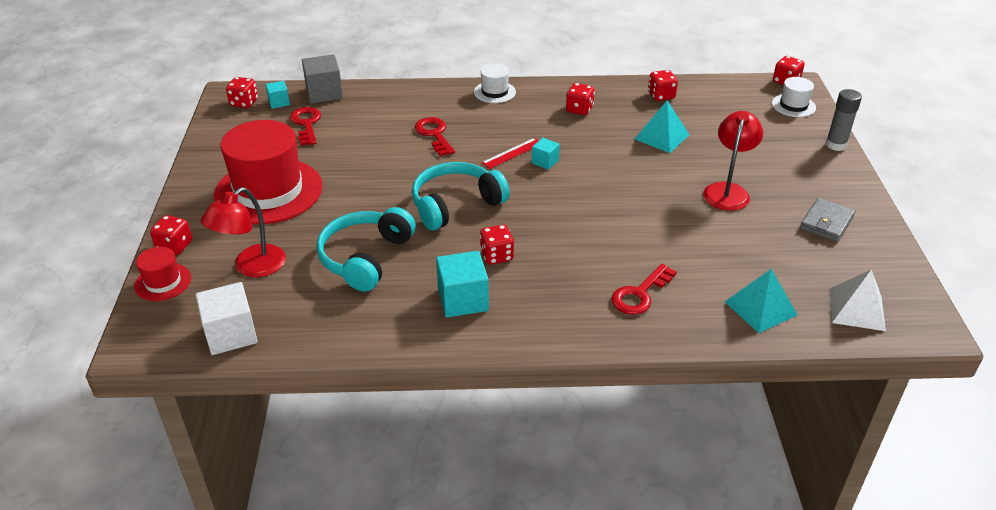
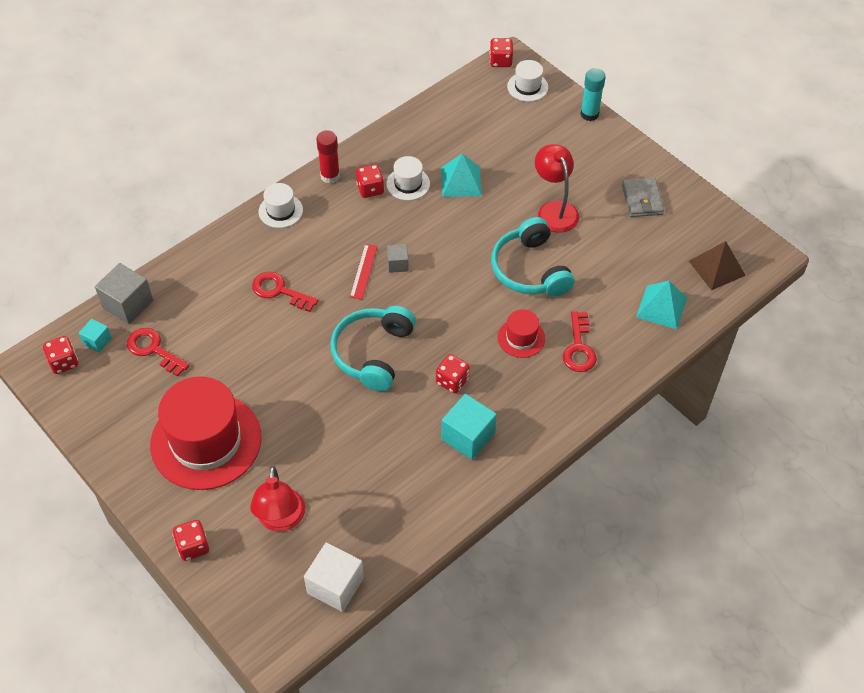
camera: 40 degrees left, 15 degrees up
red hat [134,247,191,301] -> red hat moved to [497,309,545,358]
turquoise headphones [316,207,416,292] -> turquoise headphones moved to [491,217,575,297]
turquoise cube [532,138,560,170] -> grey cube [387,244,409,273]
red dice [648,70,678,101] -> none
grey glue stick [825,89,862,151] -> turquoise glue stick [580,68,606,121]
white pyramid [830,269,886,331] -> brown pyramid [689,241,746,290]
none -> red glue stick [316,130,340,184]
none -> white hat [386,156,430,201]

